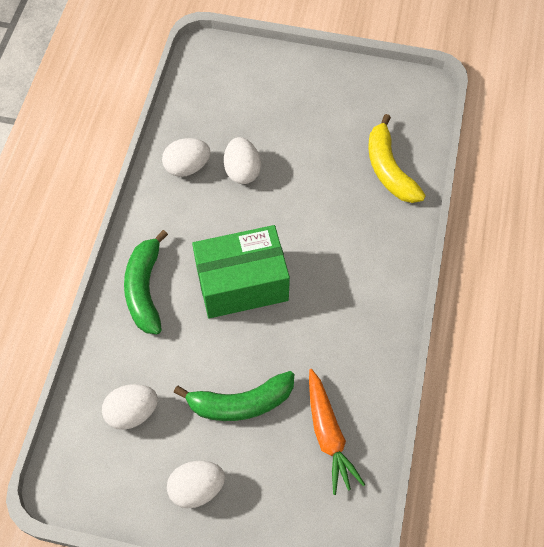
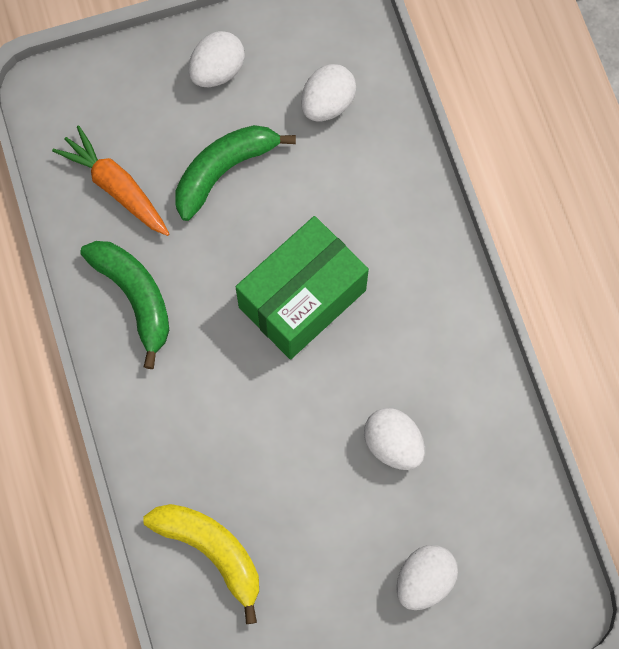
camera: 150 degrees right, 10 degrees up
green banana [124,230,168,334] -> green banana moved to [80,241,169,369]
white egg [162,138,211,177] -> white egg moved to [396,545,458,610]

